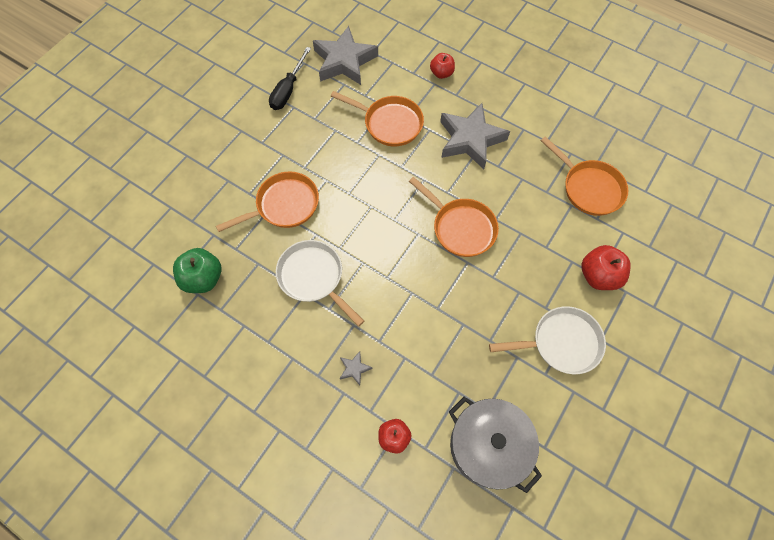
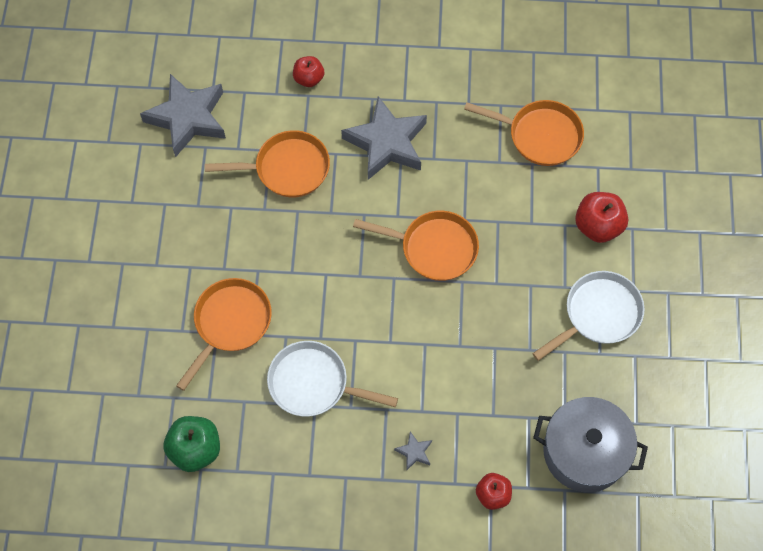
camera: 30 degrees left, 0 degrees up
black screwdriver [269,47,311,110] -> none

